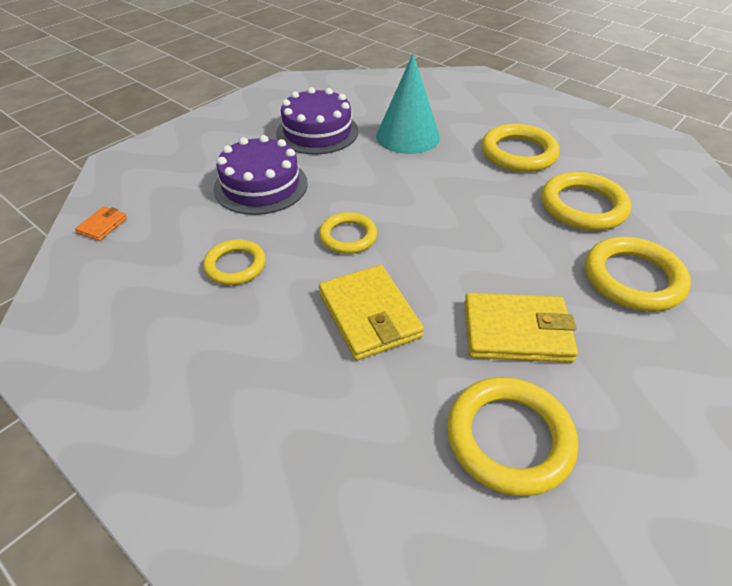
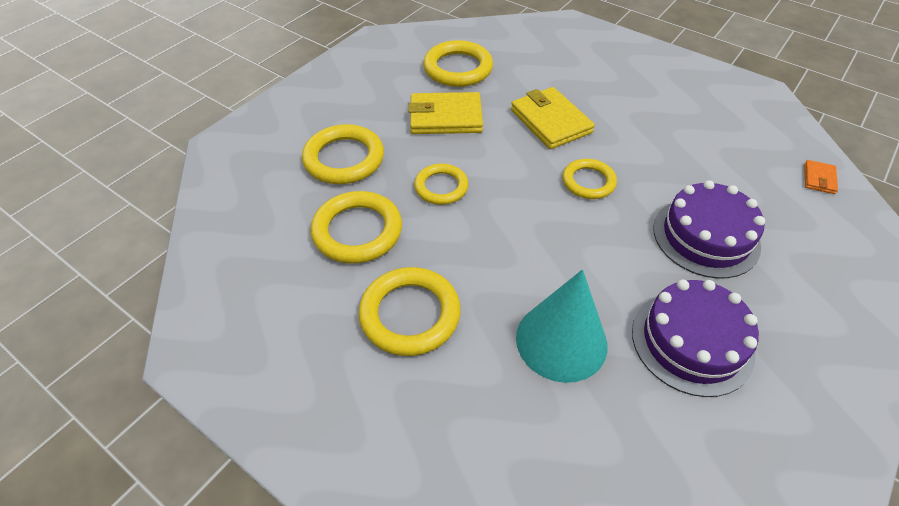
camera: 175 degrees right, 5 degrees up
yellow ring [203,239,266,285] -> yellow ring moved to [414,164,469,205]

